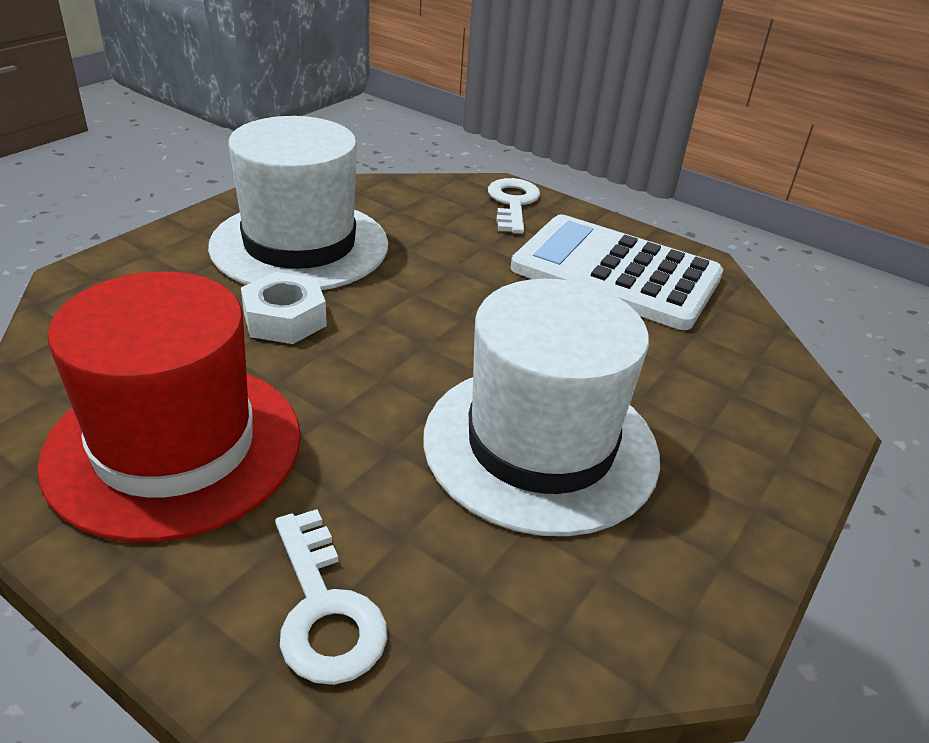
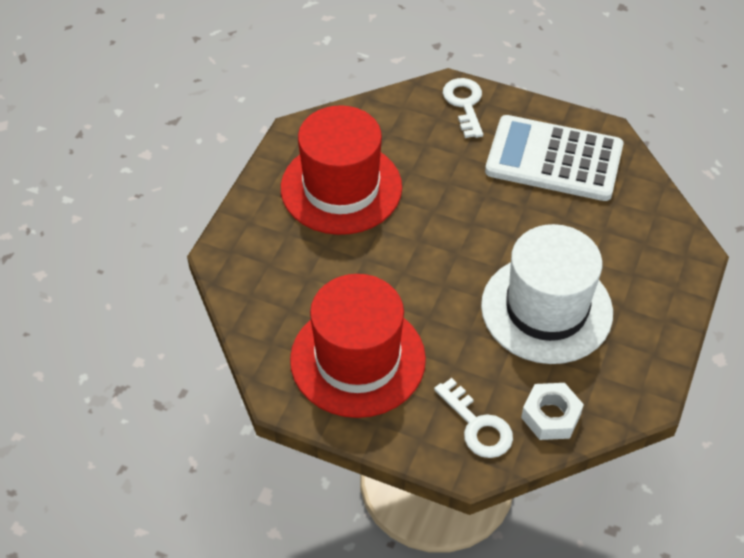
camera: 10 degrees left, 15 degrees up
white hat [208,116,388,290] -> red hat [281,105,402,235]
white nut [241,272,327,344] -> white nut moved to [521,383,584,440]

